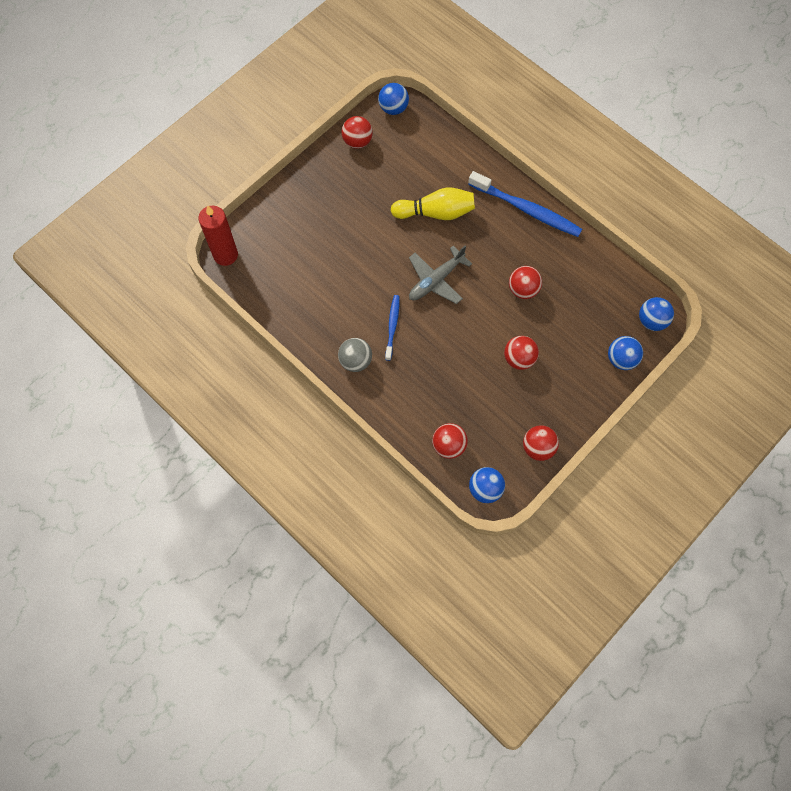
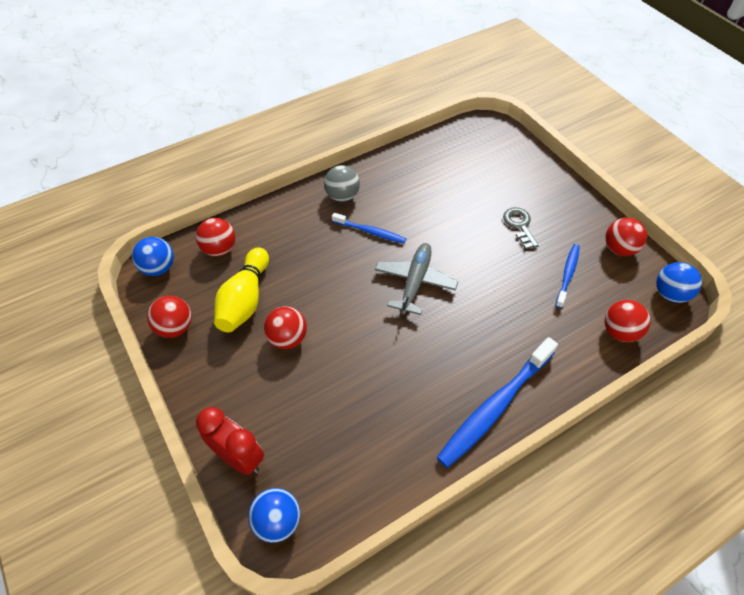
camera: 105 degrees right, 15 degrees down
red candle [198,205,238,266] -> none
yellow bowling pin [391,187,475,220] -> yellow bowling pin moved to [214,247,269,332]
grey plane [409,245,472,304] -> grey plane turned 45 degrees clockwise [375,243,458,315]
red ball [509,266,542,299] -> red ball moved to [604,300,651,342]
blue ball [608,336,643,370] -> red clock [196,407,264,475]
none -> grey key [503,207,539,249]
none -> blue toothbrush [555,244,580,308]

